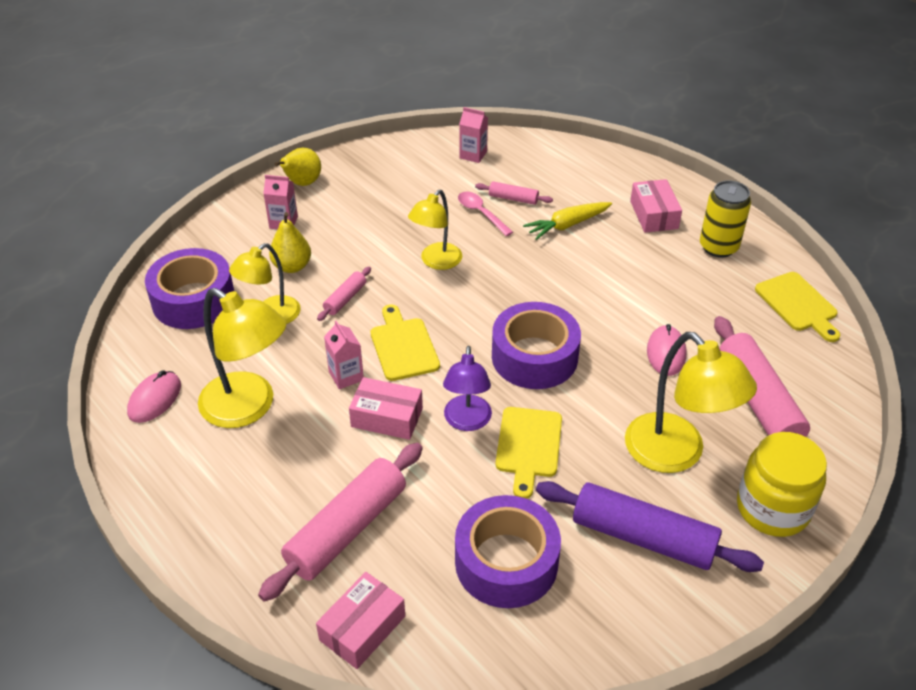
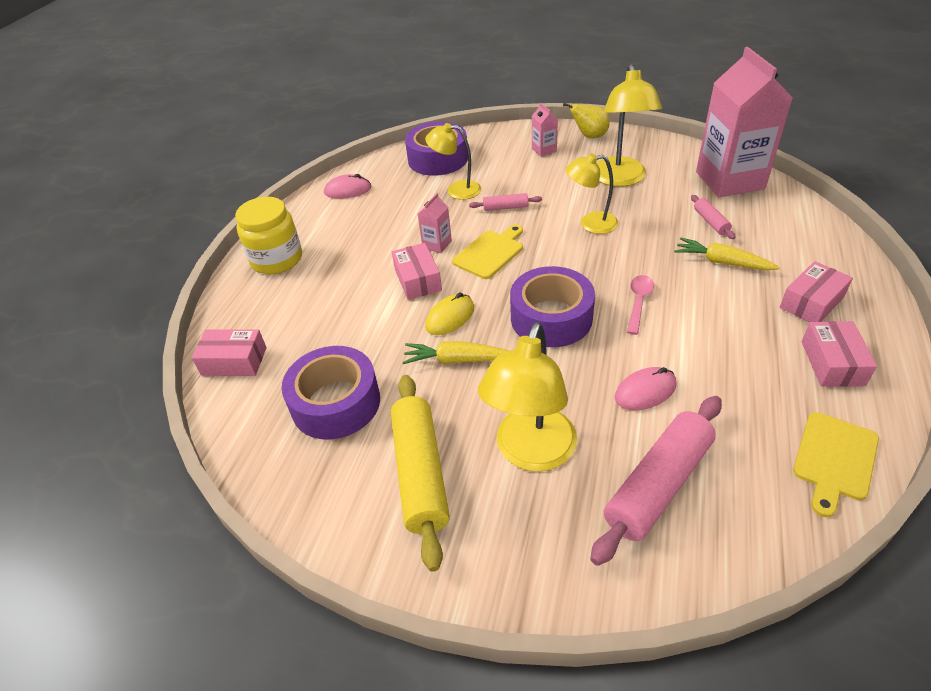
camera: 60 degrees right, 0 degrees up
yellow lamp [198,288,286,428] -> yellow lamp moved to [597,64,662,187]
pink rolling pin [258,443,423,602] -> none
yellow pear [269,212,311,273] -> none
purple lamp [443,346,492,431] -> yellow mouse [425,293,474,335]
pink spoon [458,192,513,236] -> pink spoon moved to [627,275,654,335]
pink carton [459,107,488,163] -> pink carton [696,47,793,197], size x2.44
yellow cutting board [495,407,562,499] -> yellow carrot [402,341,508,364]
purple rolling pin [536,481,764,572] -> yellow rolling pin [391,375,450,572]
yellow can [700,180,751,258] -> pink box [802,321,877,387]
yellow jar [737,432,827,537] -> yellow jar moved to [235,197,302,274]

